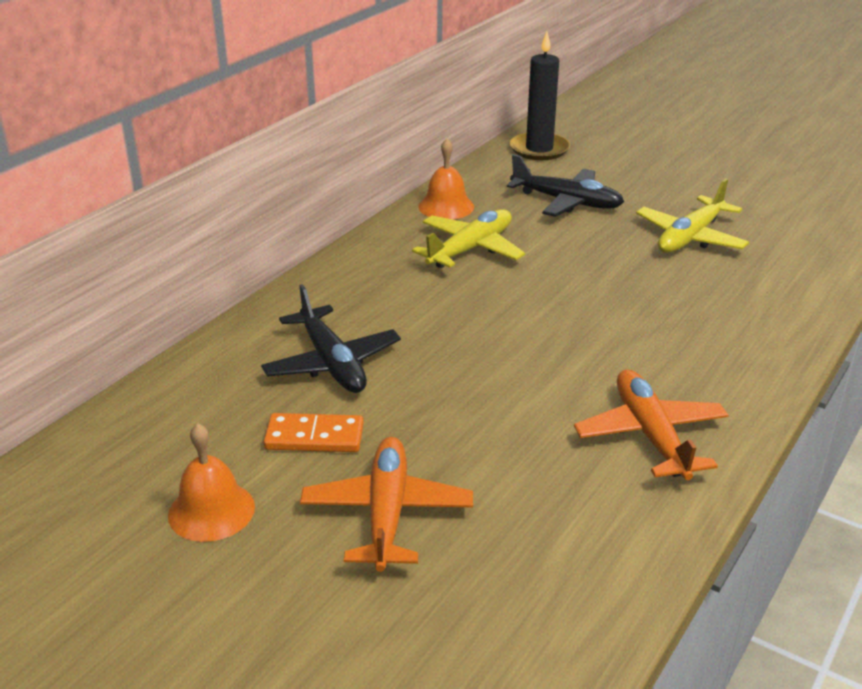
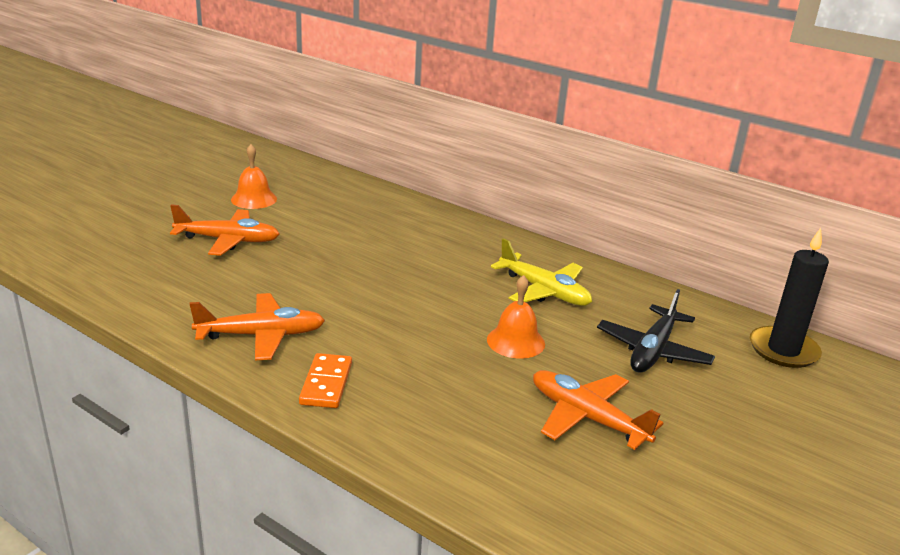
camera: 90 degrees right, 5 degrees down
black plane [261,284,401,393] -> none
orange domino [264,413,364,452] -> orange domino moved to [299,353,352,408]
orange bell [418,139,474,220] -> orange bell moved to [487,275,545,359]
yellow plane [636,179,749,253] -> orange plane [533,370,663,450]

